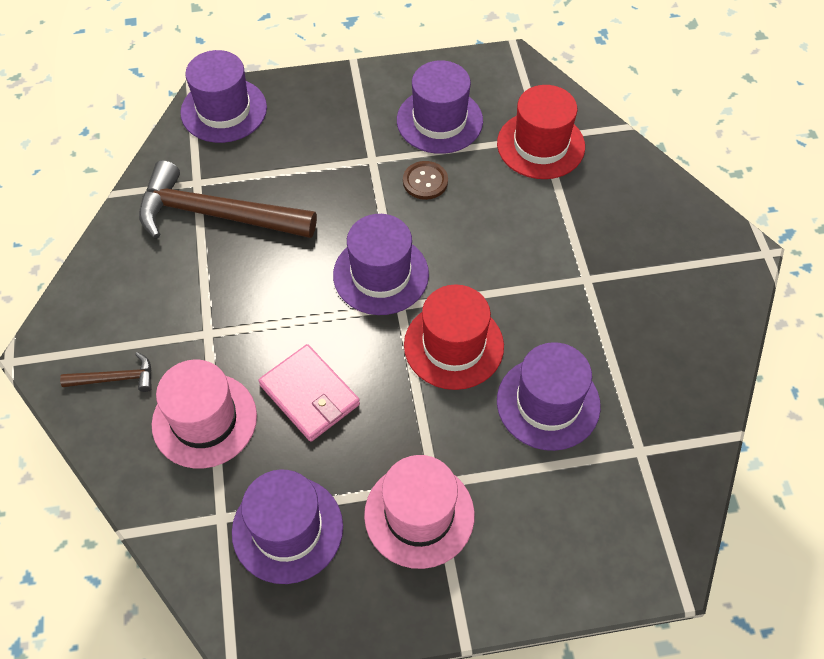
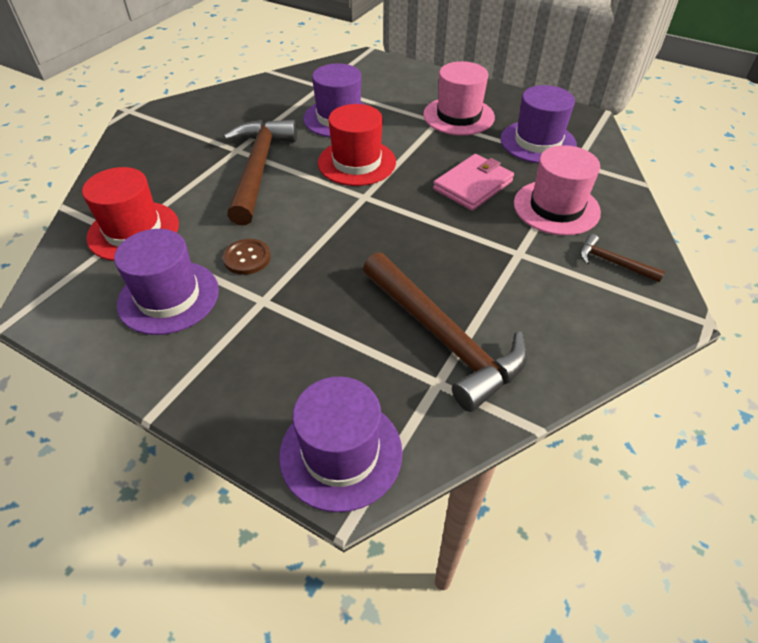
camera: 140 degrees left, 10 degrees down
pink wallet [258,344,360,442] -> pink wallet turned 45 degrees clockwise [433,154,514,211]
purple hat [333,214,429,315] -> none
none -> brown hammer [223,120,297,225]

